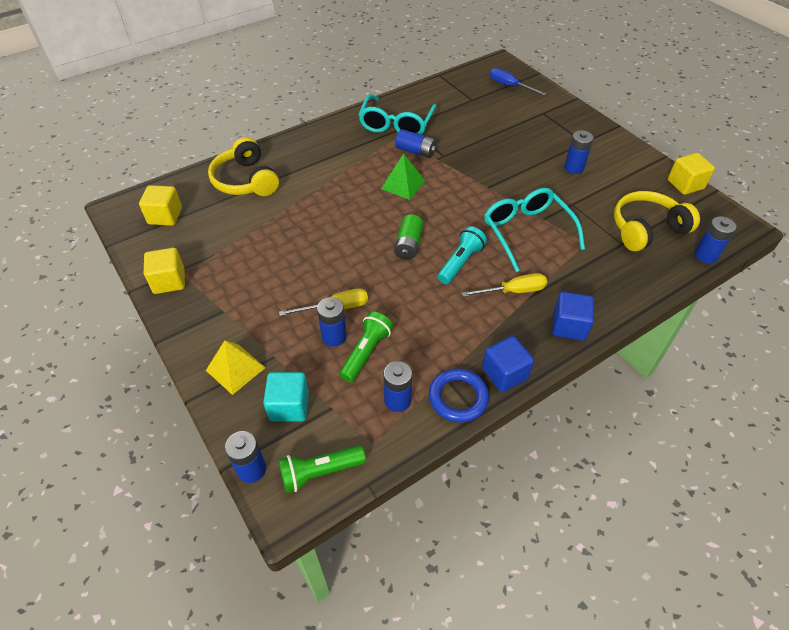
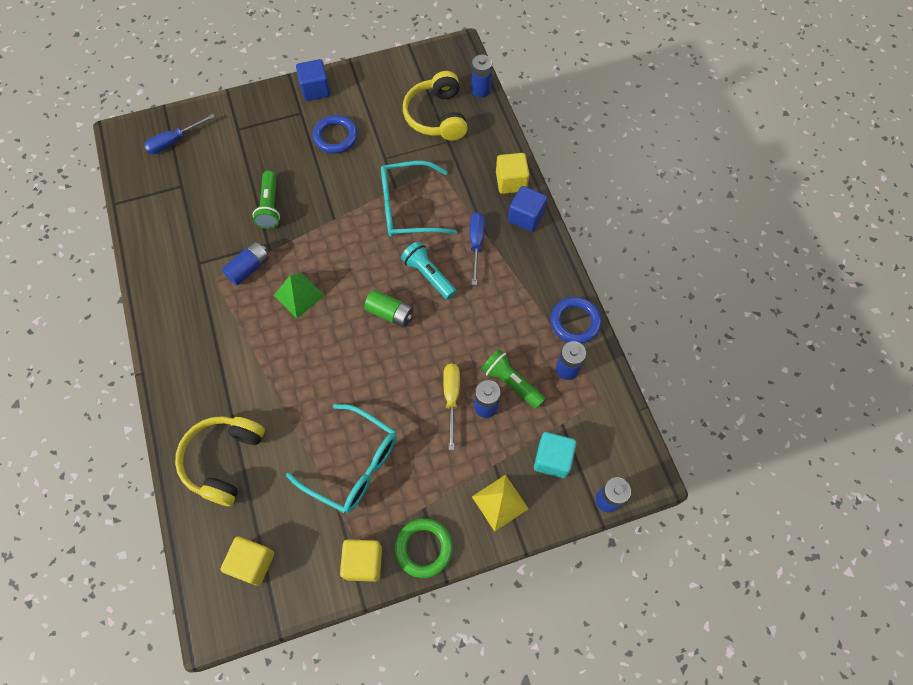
camera: 75 degrees left, 15 degrees up
yellow headphones [208,137,279,196] -> yellow headphones turned 120 degrees clockwise [175,416,265,506]
green flashlight [279,445,366,493] -> green flashlight moved to [252,171,280,229]
turquoise glasses [358,94,437,135] -> turquoise glasses moved to [286,404,397,513]
yellow screwdriver [461,273,547,297] -> blue screwdriver [470,212,485,285]
blue cube [482,336,534,392] -> blue cube moved to [296,59,330,101]
blue battery [564,130,593,174] -> blue ring [312,115,358,154]
yellow cube [668,153,715,195] -> yellow cube moved to [496,153,530,194]
none -> green ring [395,518,453,578]

